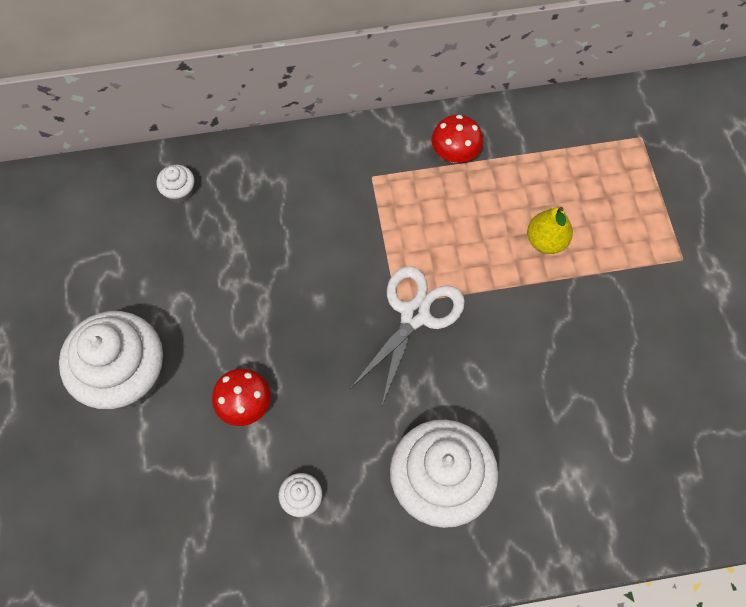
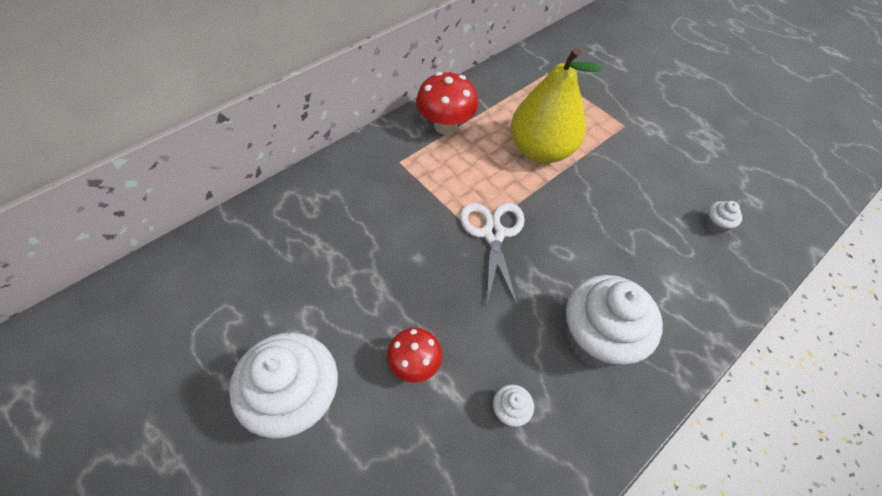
camera: 35 degrees left, 10 degrees down
white cupcake [156,165,195,204] -> white cupcake moved to [705,201,742,234]
red mushroom [431,115,483,163] -> red mushroom [416,72,478,135], size x1.55
yellow pear [527,207,573,254] -> yellow pear [511,47,602,163], size x2.13

